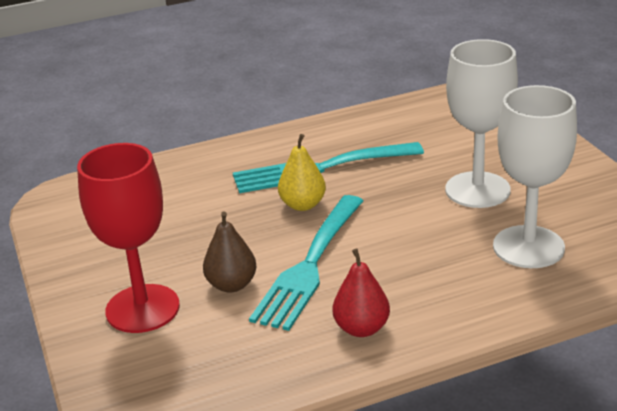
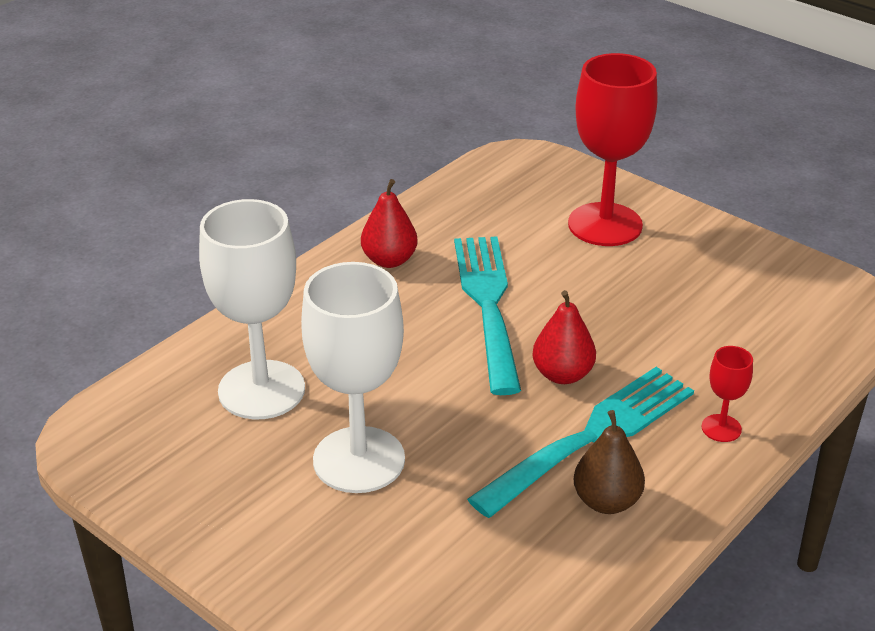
camera: 150 degrees right, 5 degrees up
brown pear [203,212,257,293] -> brown pear moved to [574,410,645,514]
yellow pear [278,134,326,211] -> red pear [532,290,596,384]
none -> red goblet [701,346,753,442]

